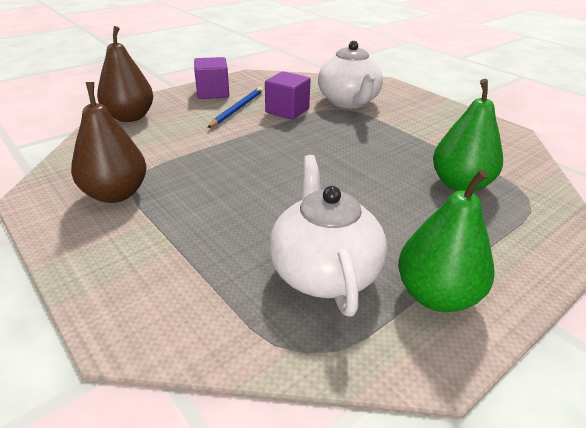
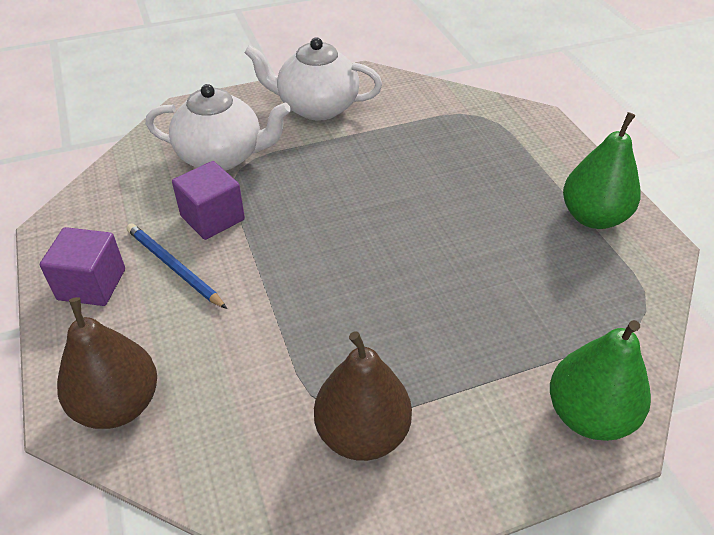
camera: 70 degrees left, 10 degrees up
white teapot [269,155,387,317] -> white teapot moved to [244,37,382,121]
green pear [433,79,503,192] -> green pear moved to [550,320,651,441]

